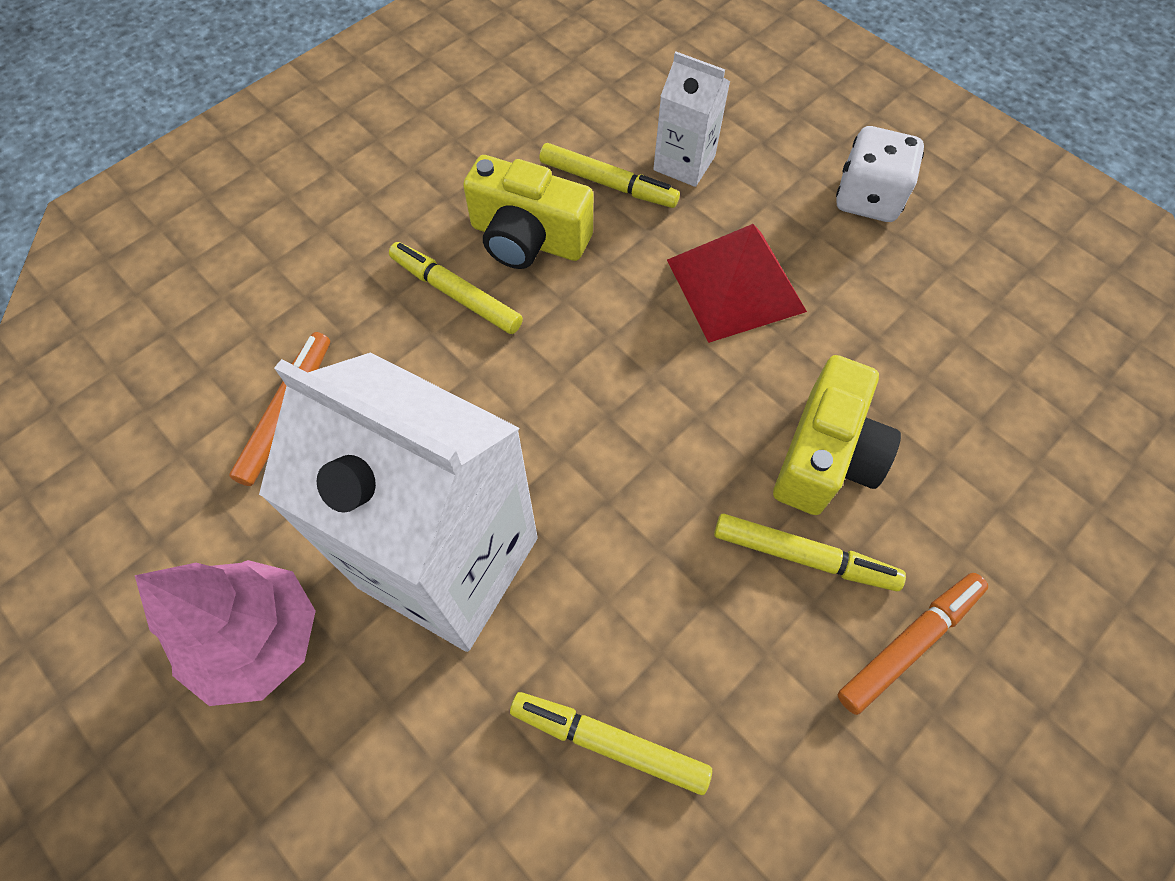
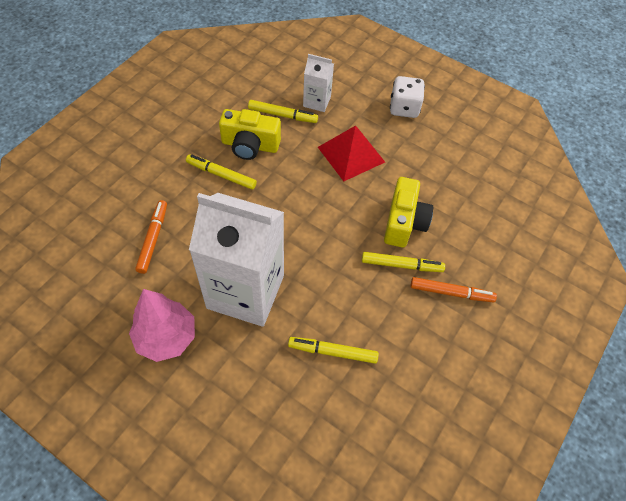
camera: 15 degrees left, 5 degrees down
orange marker [838,573,988,715] -> orange marker turned 60 degrees clockwise [411,277,497,303]

